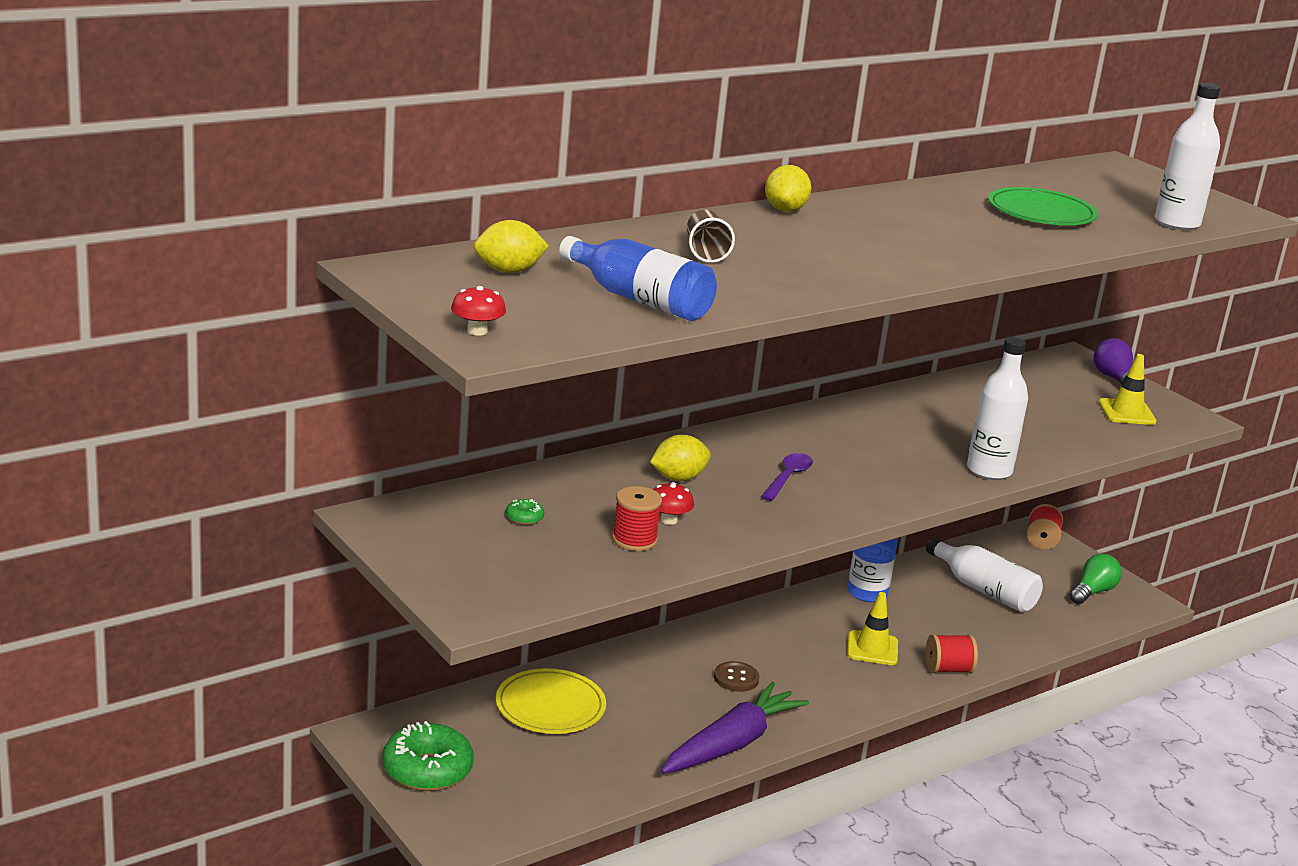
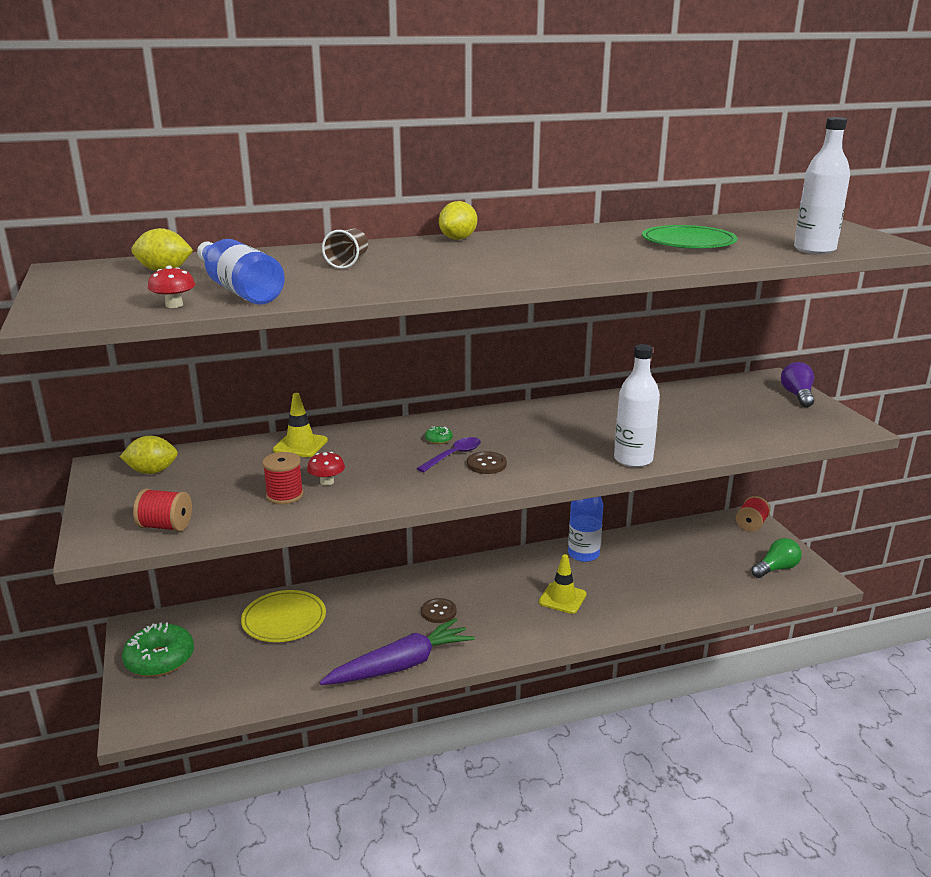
camera: 20 degrees right, 0 degrees up
red mushroom [451,286,506,335] -> red mushroom moved to [148,266,195,308]
green donut [506,499,544,525] -> green donut moved to [425,426,453,444]
yellow lemon [650,435,711,481] -> yellow lemon moved to [120,436,178,474]
white bottle [926,537,1043,612] -> none
red spool [926,634,978,673] -> red spool moved to [133,489,192,531]
yellow traffic cone [1098,354,1157,425] -> yellow traffic cone moved to [273,393,328,457]
none -> brown button [467,451,507,474]

